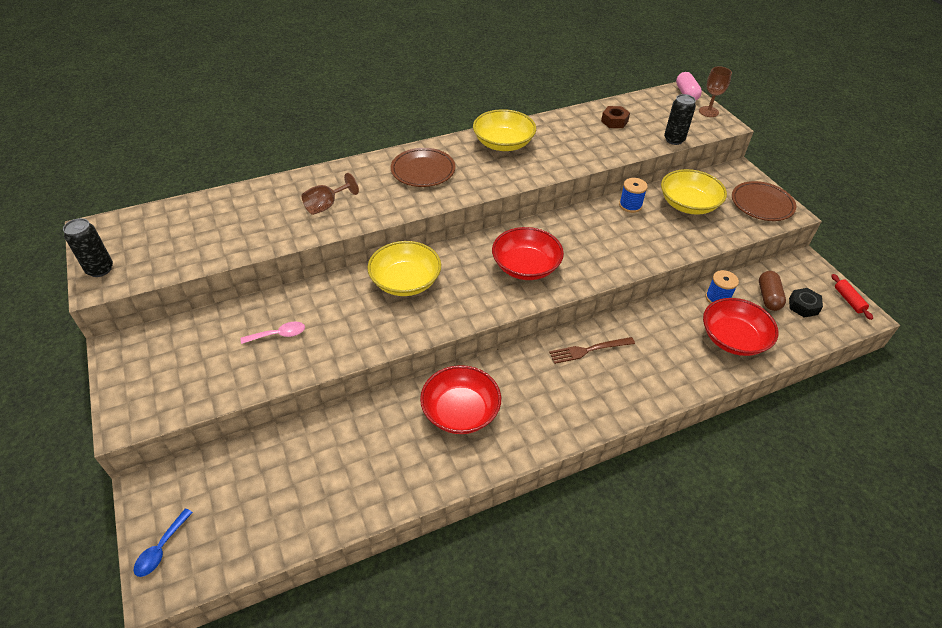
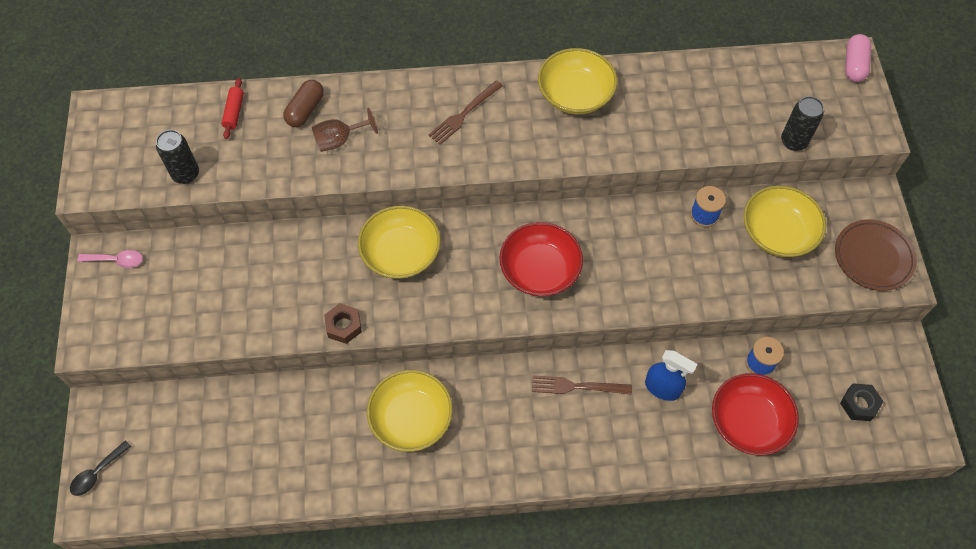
camera: 20 degrees right, 15 degrees up
black can [63,218,113,277] -> black can moved to [156,130,199,184]
blue spoon [134,509,193,577] -> black spoon [70,440,131,496]
pink spoon [241,322,305,344] -> pink spoon moved to [77,250,143,268]
brown plate [391,148,456,187] -> brown fork [428,80,503,145]
red bowl [420,365,501,434] -> yellow bowl [367,370,453,452]
brown nut [601,106,630,128] -> brown nut moved to [324,303,362,344]
brown goblet [699,66,732,117] -> none
brown capsule [759,271,786,311] -> brown capsule moved to [283,80,324,127]
red rolling pin [831,274,873,320] -> red rolling pin moved to [221,78,244,139]
none -> blue spray bottle [645,350,698,401]

